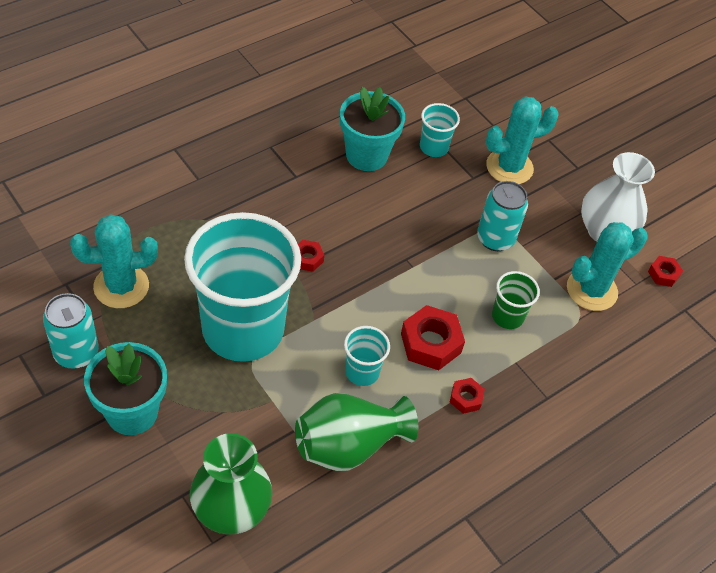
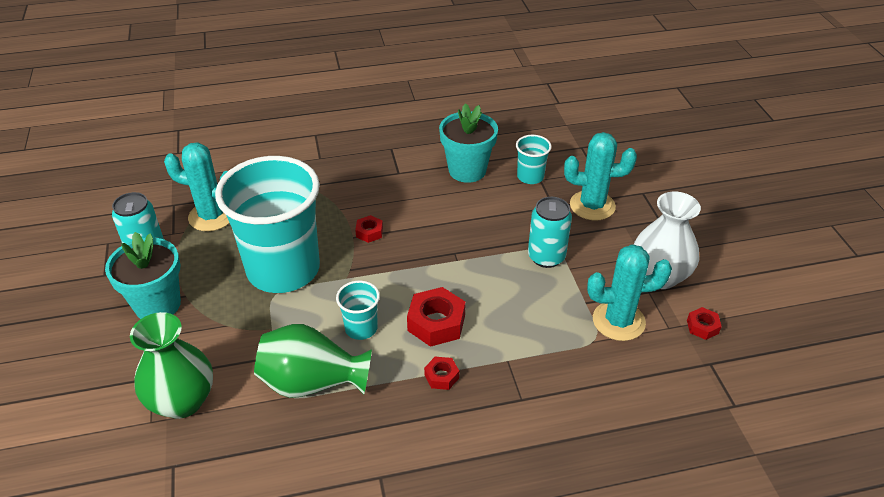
camera: 30 degrees right, 10 degrees down
green cup [492,271,540,329] -> none

